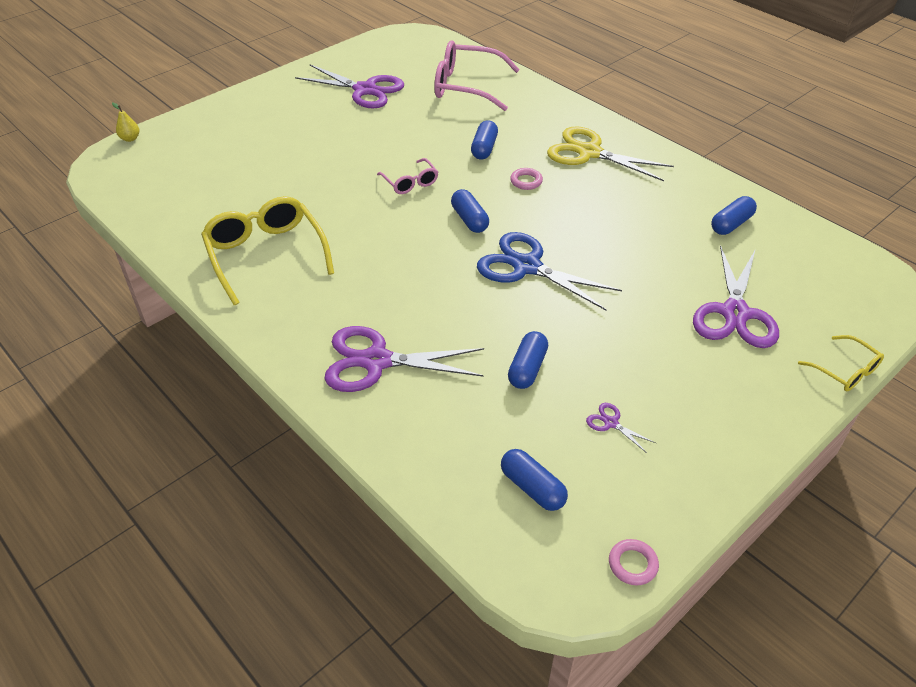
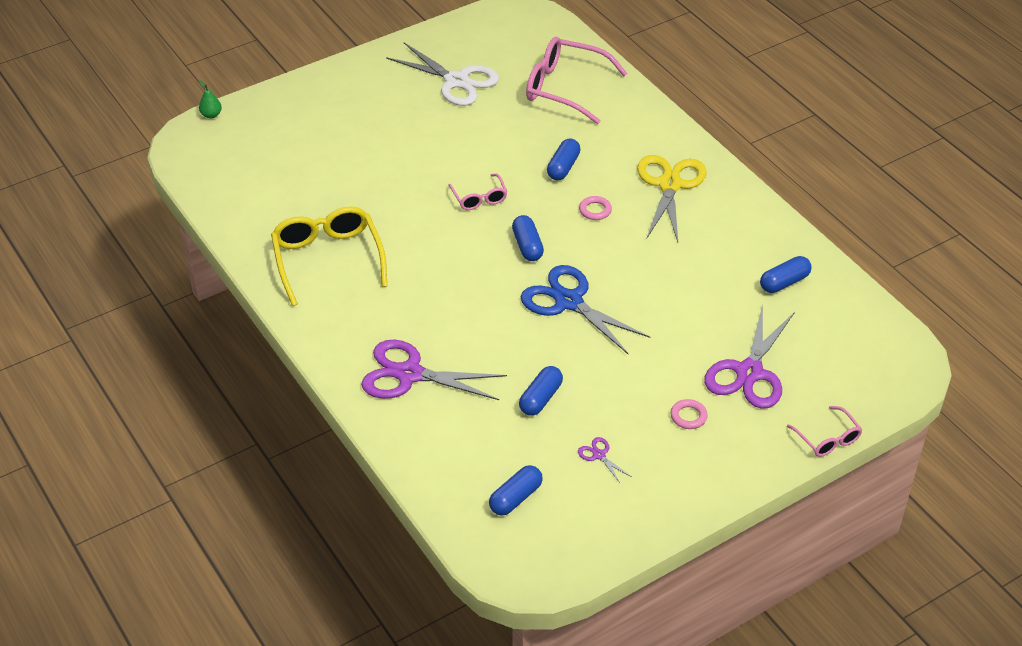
camera: 10 degrees right, 0 degrees up
yellow pear [112,103,139,142] -> green pear [199,81,222,118]
purple scissors [295,64,404,109] -> white scissors [386,43,499,106]
blue capsule [501,449,568,511] -> blue capsule turned 75 degrees clockwise [489,465,543,516]
yellow scissors [547,126,674,181] -> yellow scissors turned 60 degrees clockwise [637,155,707,242]
pink ring [609,539,659,585] -> pink ring moved to [671,399,708,429]
yellow glasses [798,335,884,391] -> pink glasses [787,406,863,457]

